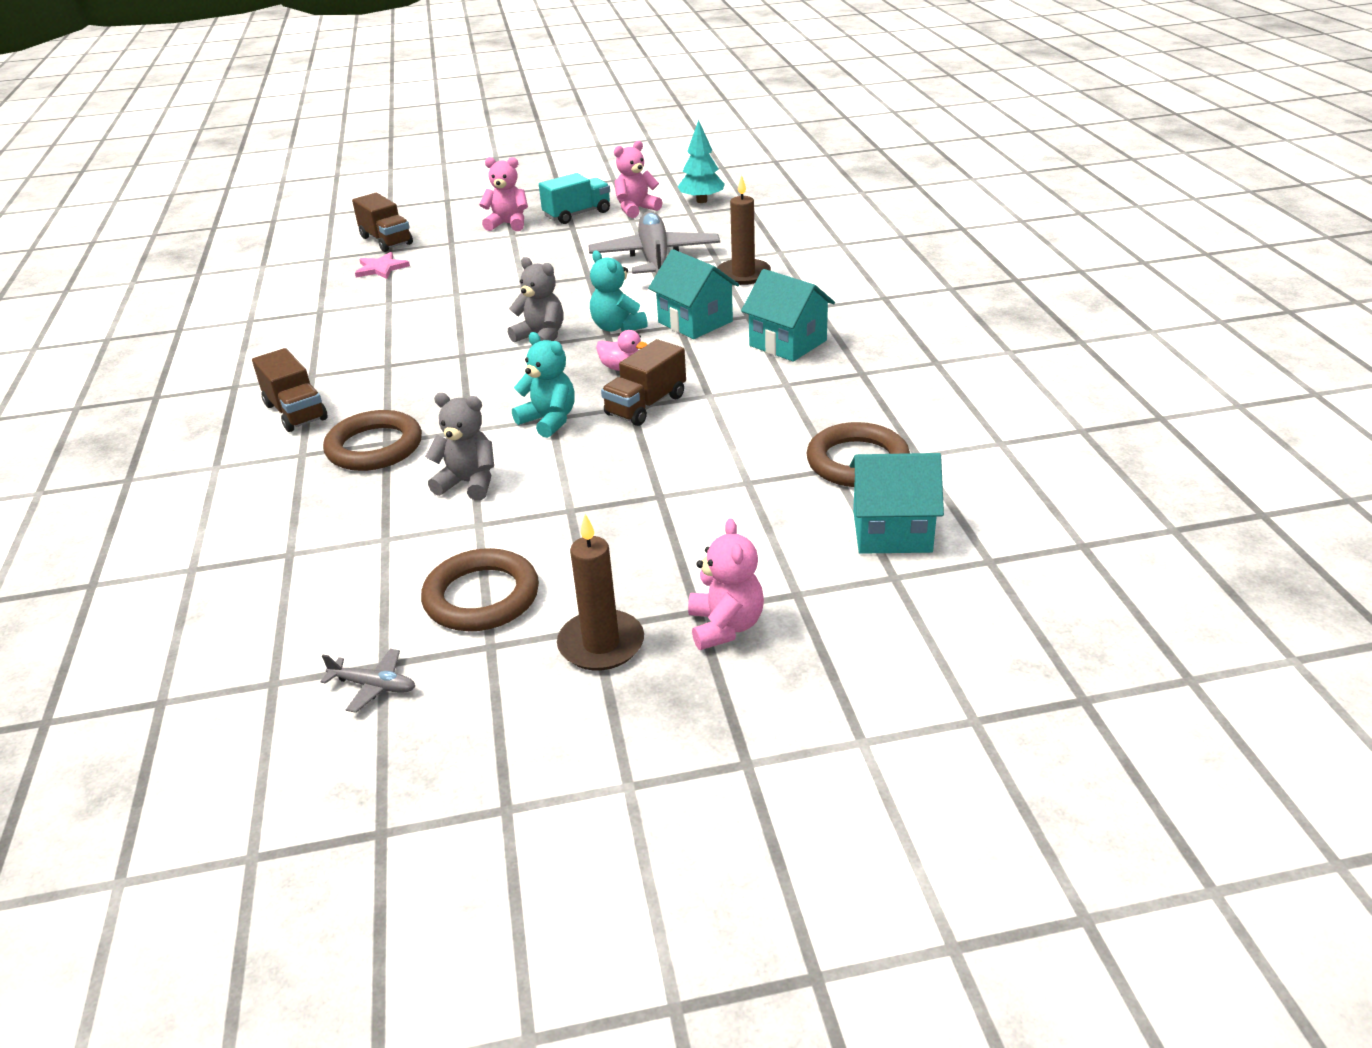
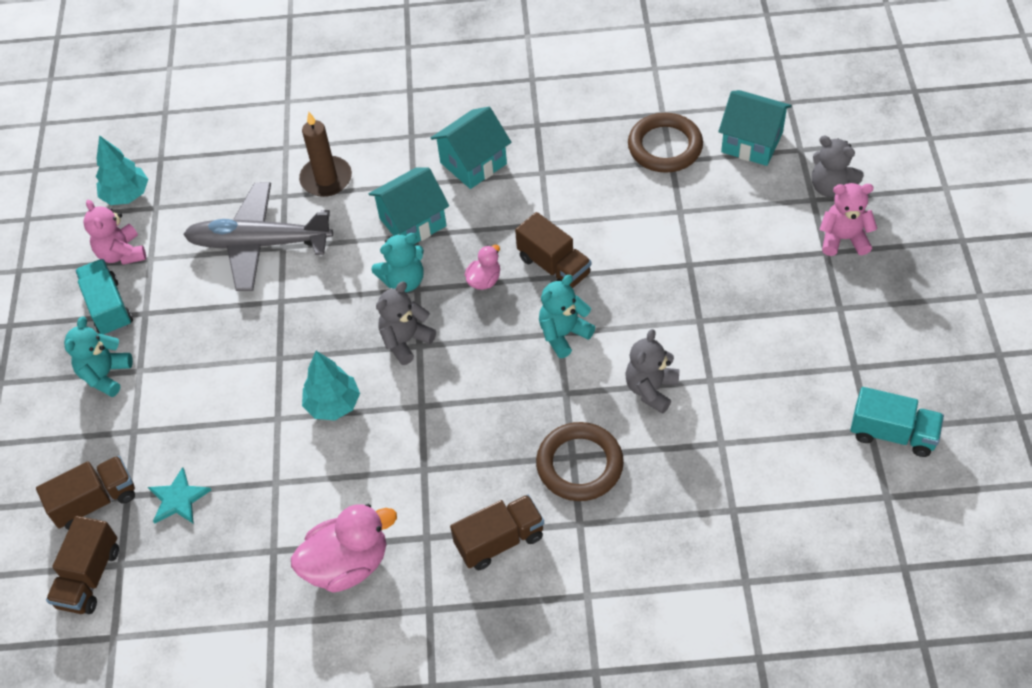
camera: 80 degrees left, 20 degrees up
grey plane [320,649,415,713] -> turquoise truck [850,387,944,457]
pink star [355,252,410,279] -> turquoise star [148,467,211,524]
brown ring [421,548,539,631] -> none
pink teddy bear [479,157,528,231] -> turquoise teddy bear [64,317,133,397]
brown candle [557,514,644,671] -> none
turquoise house [850,453,944,554] -> turquoise house turned 75 degrees counterclockwise [718,90,792,166]
none -> brown truck [46,516,119,614]
none -> pink duck [291,504,397,593]
none -> turquoise tree [302,351,360,421]
none -> grey teddy bear [812,136,864,197]

